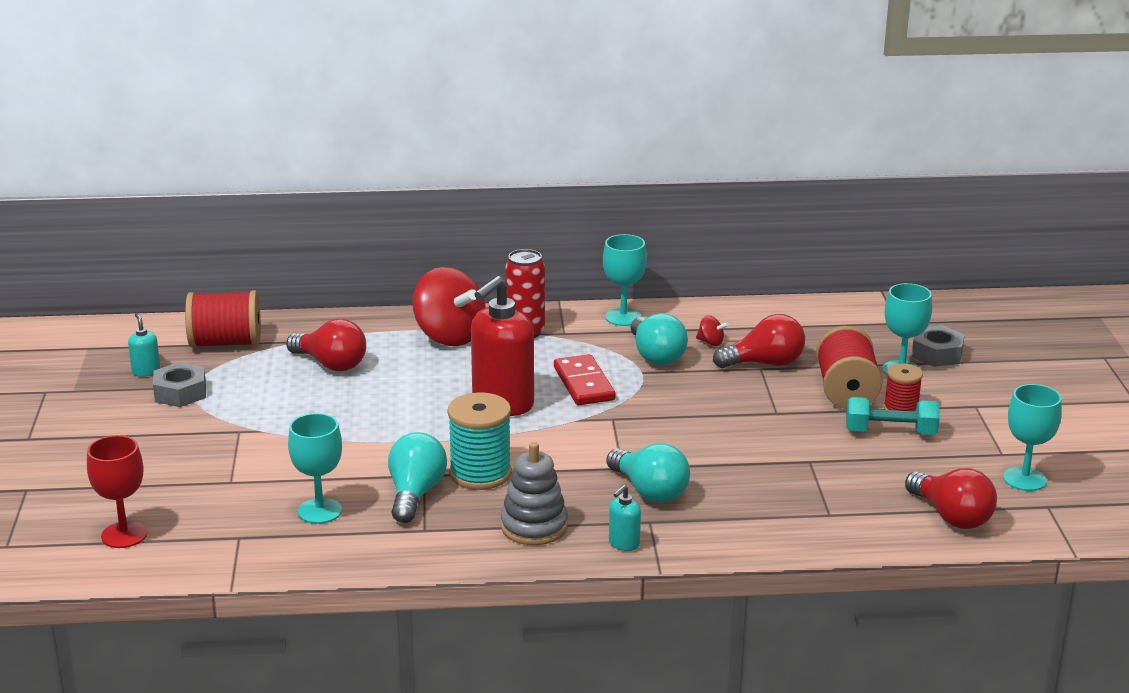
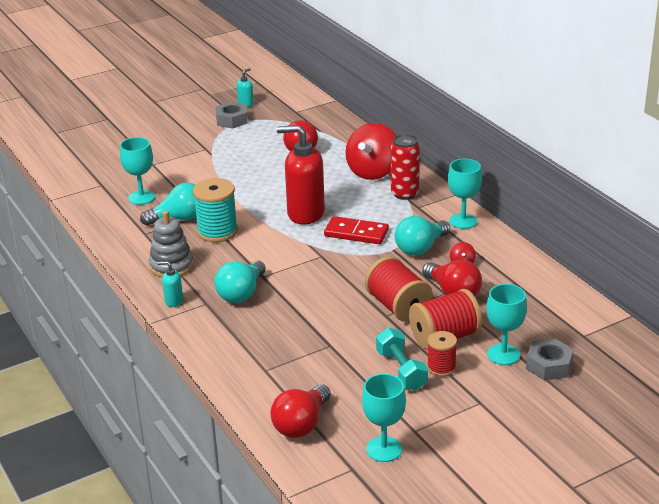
camera: 65 degrees right, 5 degrees up
red goblet [87,435,147,548] -> none
red spool [185,290,261,347] -> red spool moved to [365,256,433,322]
red domino [554,354,615,405] -> red domino turned 60 degrees clockwise [324,216,389,244]

